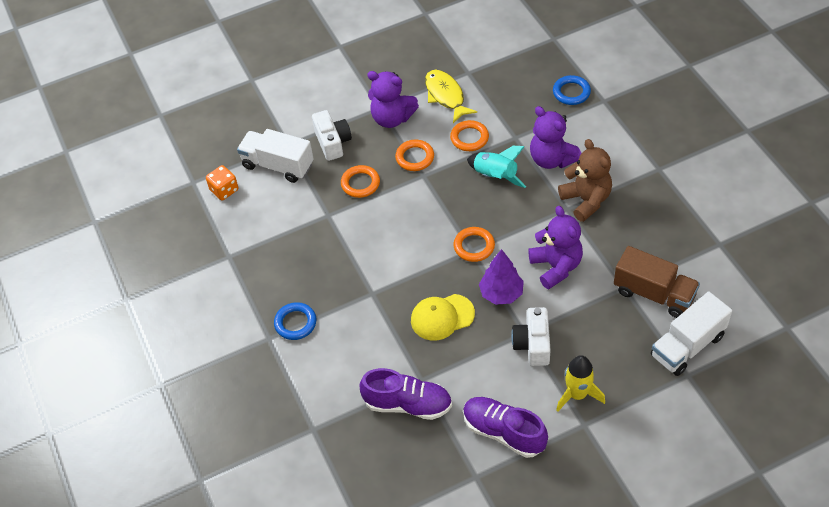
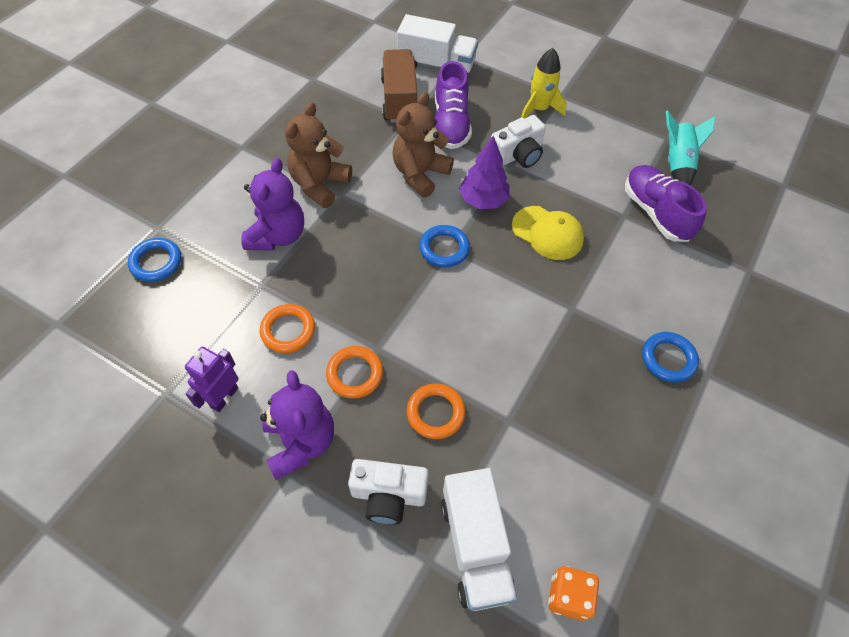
camera: 130 degrees left, 5 degrees up
white camera [312,110,352,161] -> white camera turned 120 degrees counterclockwise [348,459,429,525]
yellow fish [425,70,477,123] -> purple robot [185,347,238,412]
orange ring [453,227,495,262] -> blue ring [420,225,470,267]
purple shoe [463,397,548,458] -> purple shoe moved to [435,61,472,149]
turquoise rocket [467,146,526,188] -> turquoise rocket moved to [666,111,715,185]
purple teddy bear [528,206,583,289] -> brown teddy bear [392,92,454,198]

